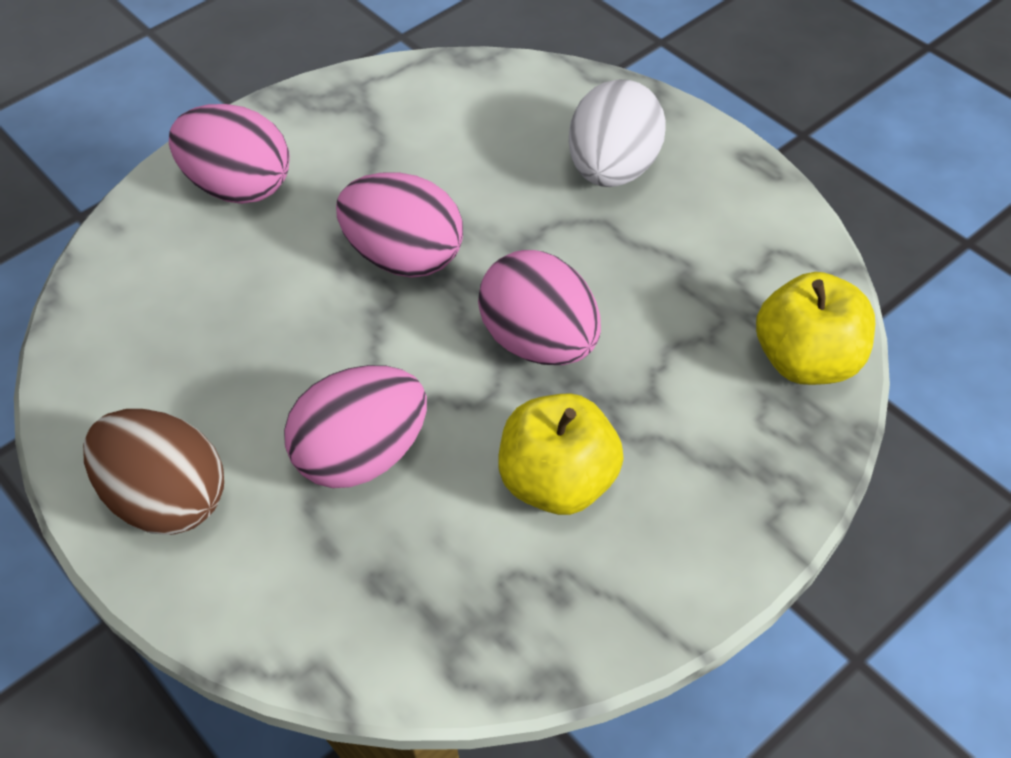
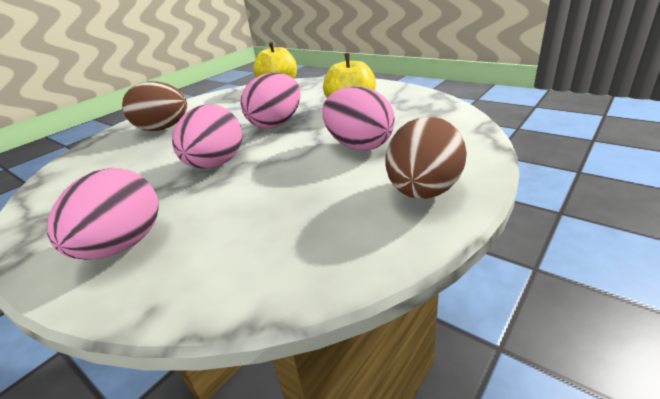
camera: 100 degrees left, 20 degrees down
white egg [569,79,666,187] -> brown egg [122,81,187,131]

